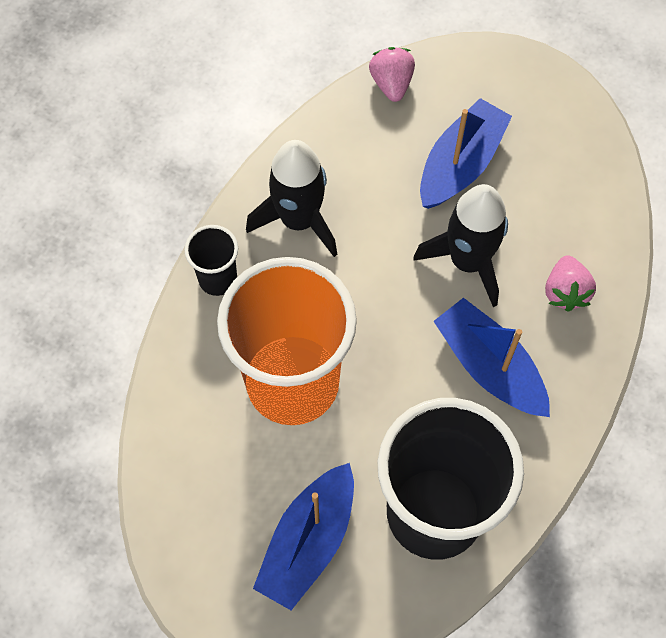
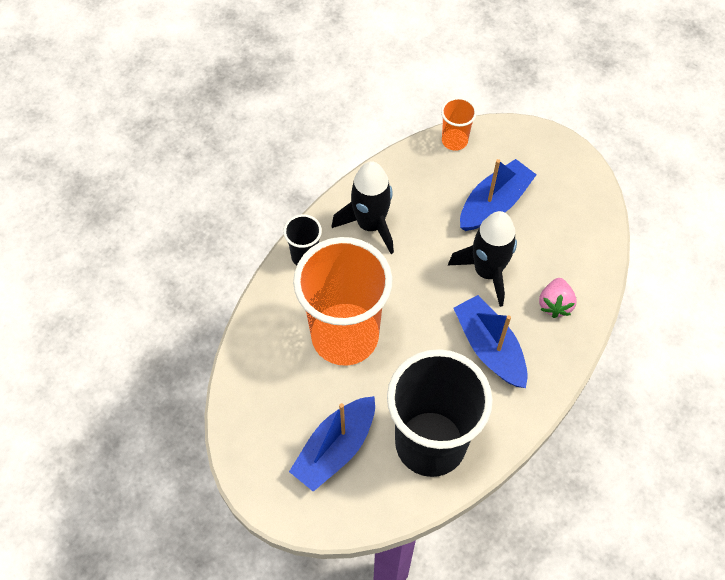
camera: 10 degrees right, 5 degrees down
pink strawberry [369,47,415,102] -> orange cup [441,97,477,151]

